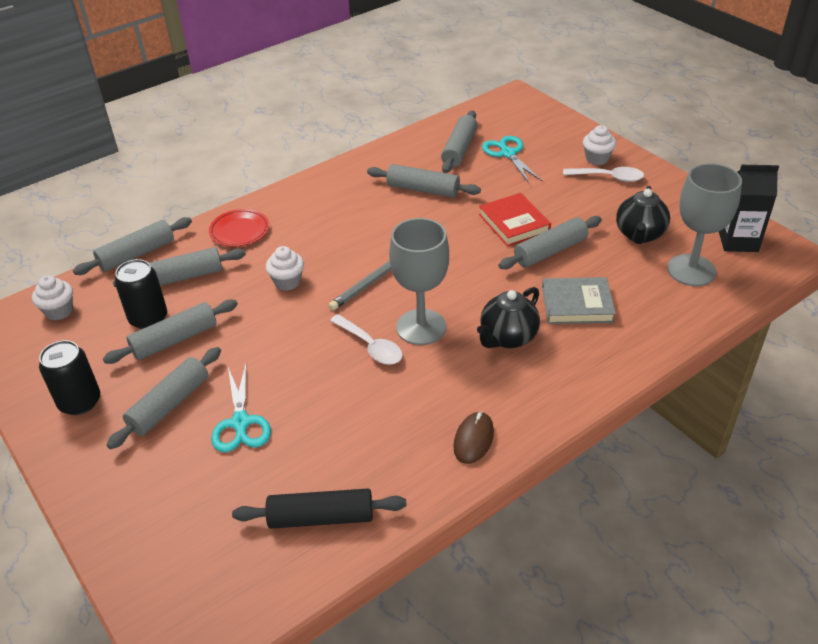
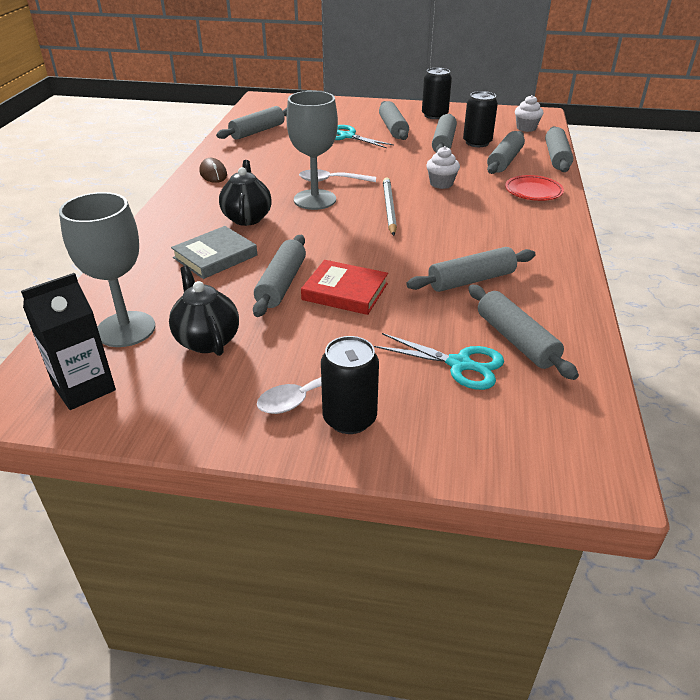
camera: 135 degrees right, 5 degrees down
black rolling pin [232,489,407,529] -> grey rolling pin [216,106,287,140]
white cupcake [583,125,616,165] -> black can [321,336,379,434]

